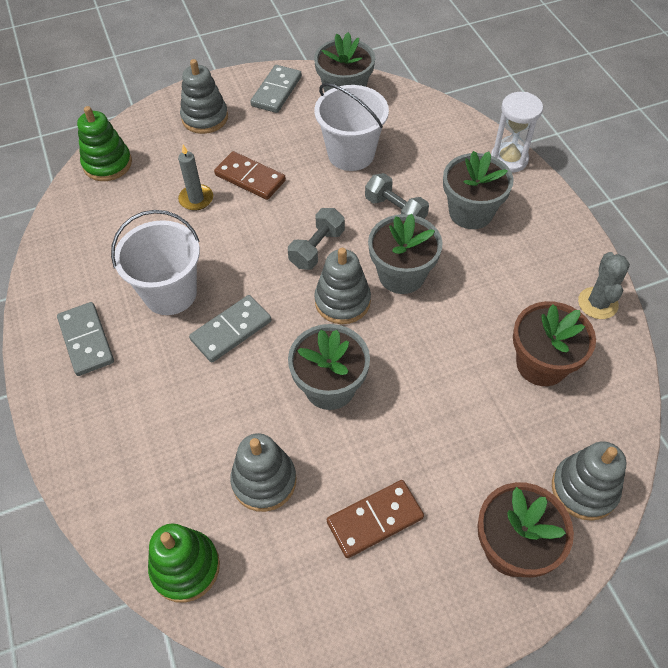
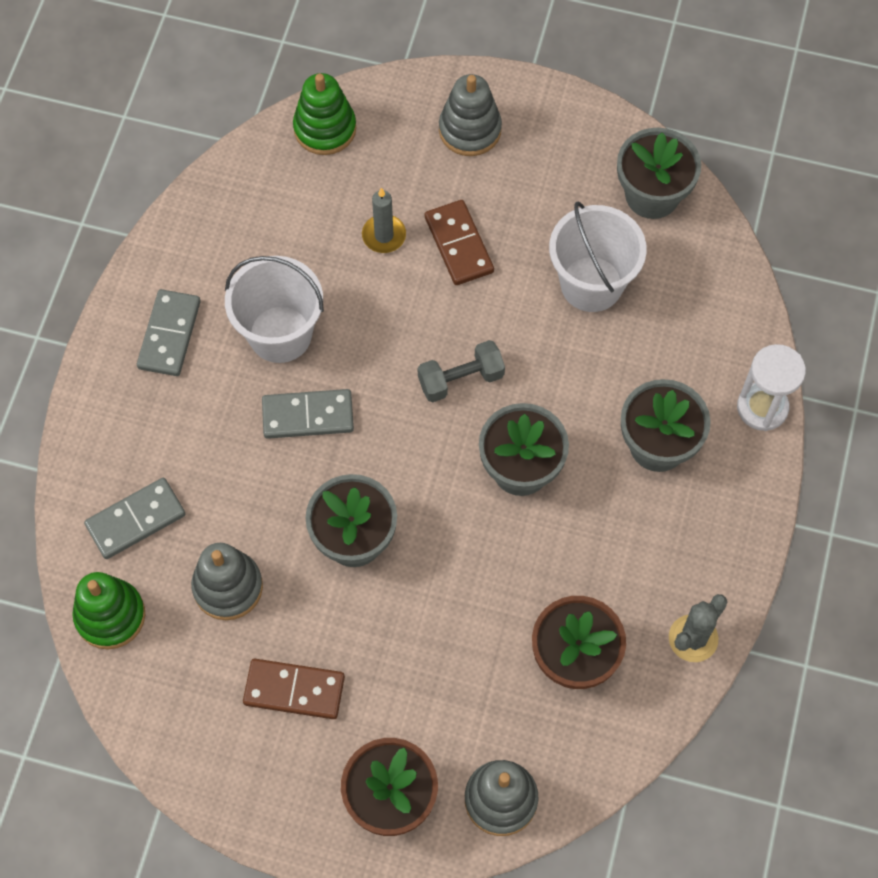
camera: 35 degrees right, 10 degrees up
grey domino [250,65,302,113] -> grey domino moved to [84,478,185,559]
grey stacking toy [314,248,371,324] -> none
grey dumbbell [365,173,429,219] -> none

